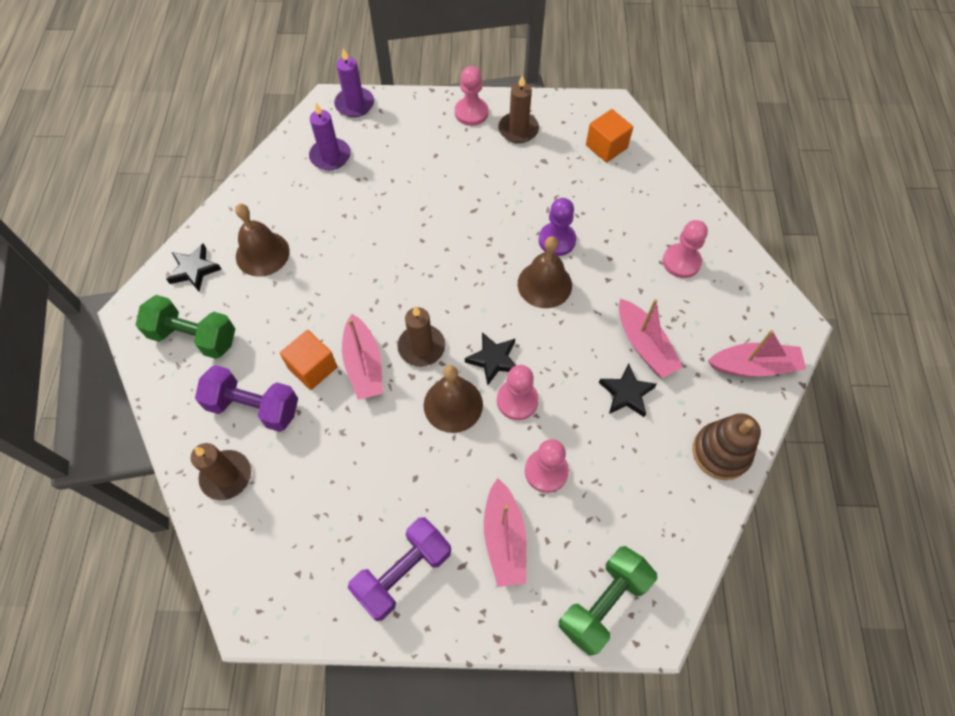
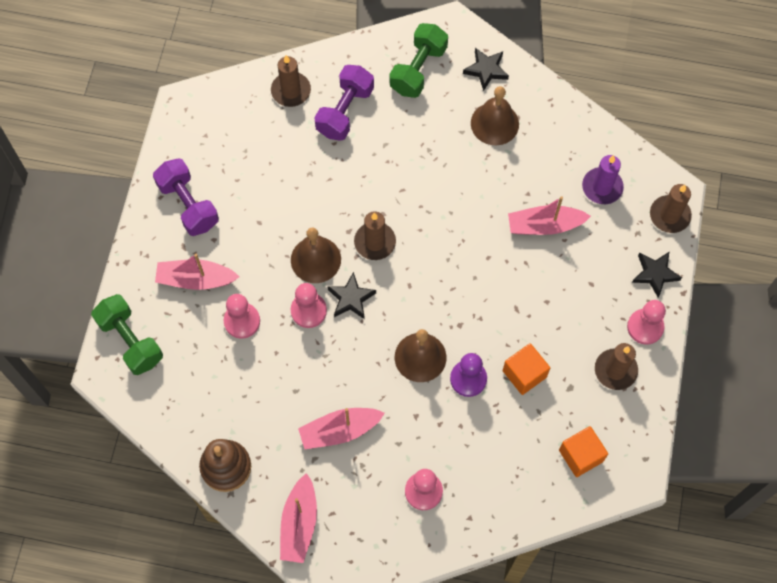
camera: 100 degrees right, 5 degrees up
orange cube [280,330,337,390] -> orange cube moved to [503,343,550,395]
purple candle [334,48,374,117] -> brown candle [650,184,692,233]
pink boat [342,314,383,400] -> pink boat moved to [508,196,591,235]
black star [599,363,657,417] -> black star moved to [632,251,682,298]

